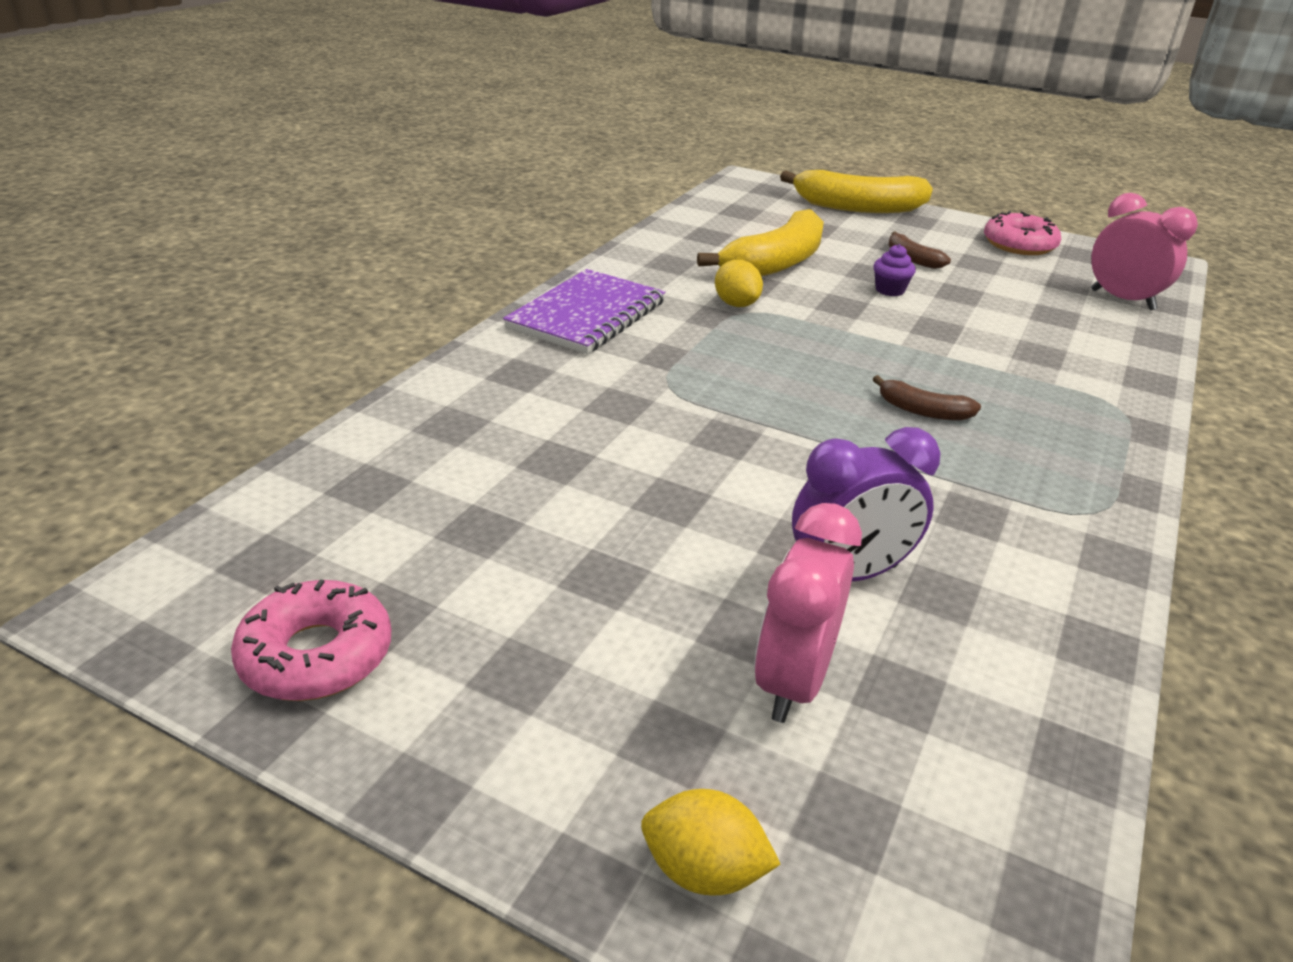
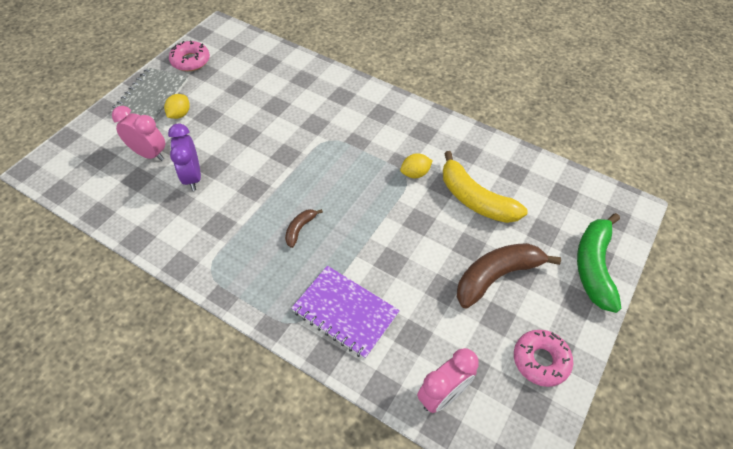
camera: 95 degrees right, 20 degrees up
purple notebook [503,269,666,354] -> purple notebook moved to [291,266,400,359]
yellow lemon [641,789,781,896] -> yellow lemon moved to [164,94,190,119]
yellow banana [780,170,933,213] -> green banana [577,213,621,313]
purple cupcake [873,244,916,296] -> none
brown banana [888,231,951,269] -> brown banana [457,243,561,309], size x2.08
none -> grey notebook [111,67,188,123]

